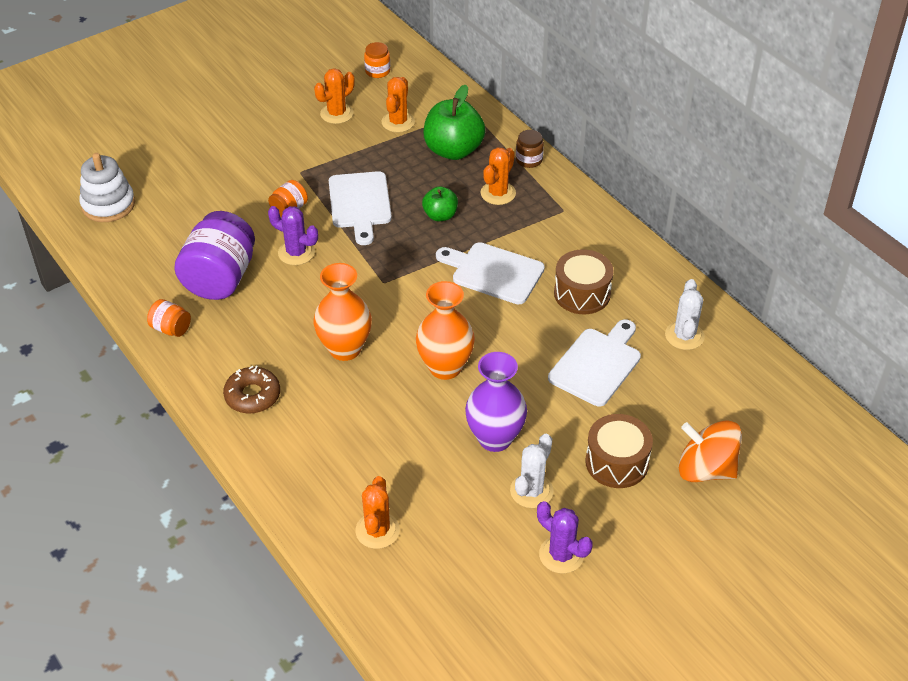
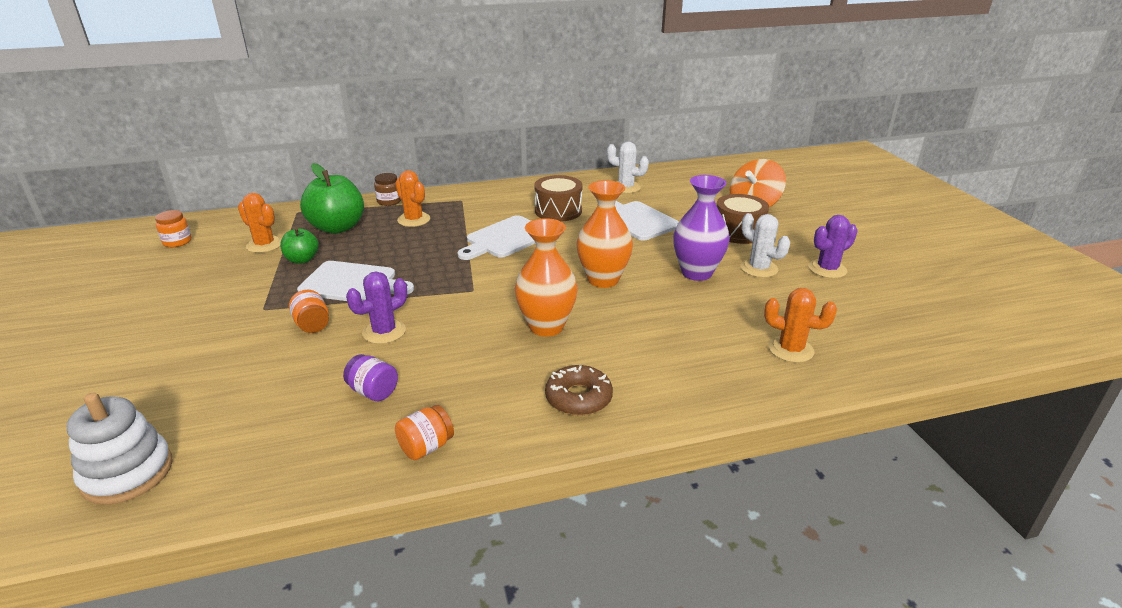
camera: 70 degrees left, 15 degrees down
purple jar [174,211,255,300] -> purple jar [343,354,398,401], size x0.46
orange cactus [314,68,355,124] -> none
green apple [422,186,458,221] -> green apple moved to [280,228,319,264]

